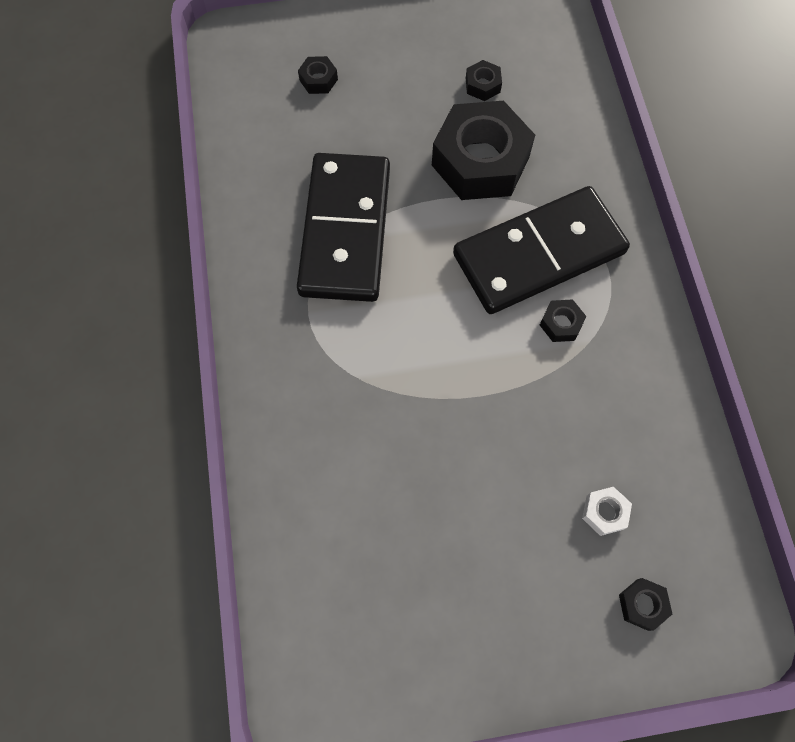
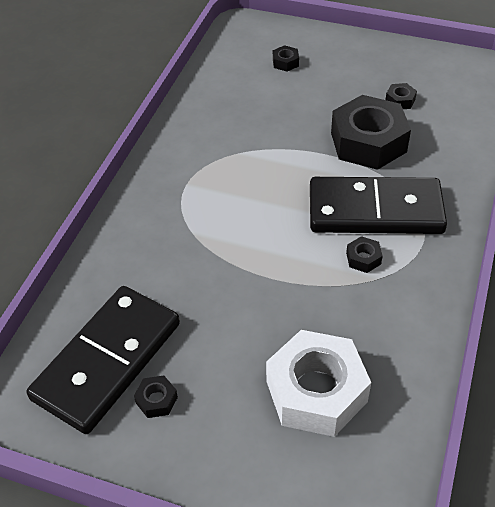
camera: 30 degrees right, 20 degrees down
black domino [297,153,390,302] -> black domino moved to [26,286,180,434]
white nut [582,487,632,536] -> white nut [266,330,371,437], size x2.46
black nut [619,578,672,631] -> black nut moved to [134,375,178,418]

